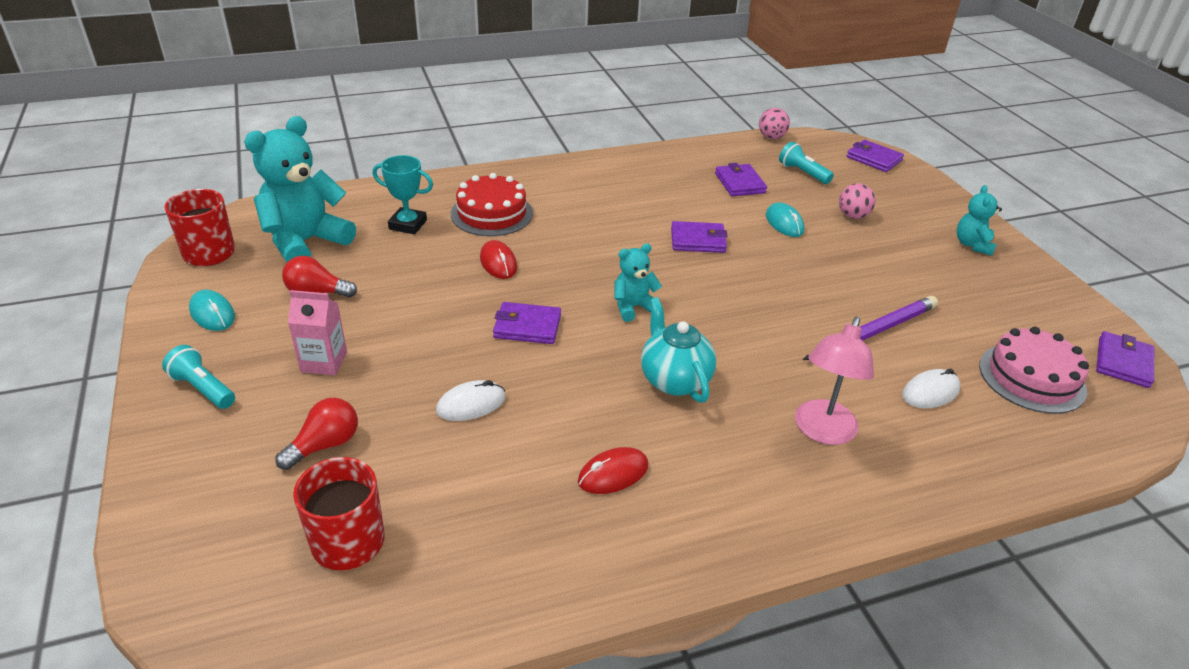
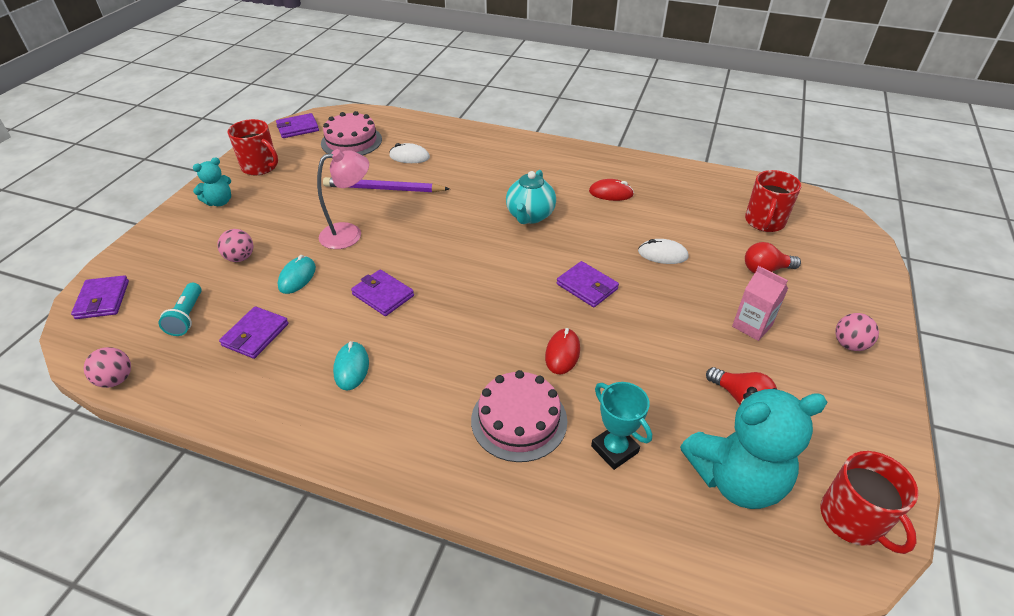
camera: 140 degrees left, 5 degrees up
turquoise flashlight [162,345,235,409] -> pink ball [835,313,879,351]
turquoise mouse [189,290,235,331] -> turquoise mouse moved to [333,341,369,390]
red cake [451,173,533,236] -> pink cake [471,370,567,462]
turquoise teddy bear [614,244,662,322] -> none
pink lamp [795,317,874,445] -> pink lamp moved to [317,149,369,249]
none -> red mug [228,119,278,175]

